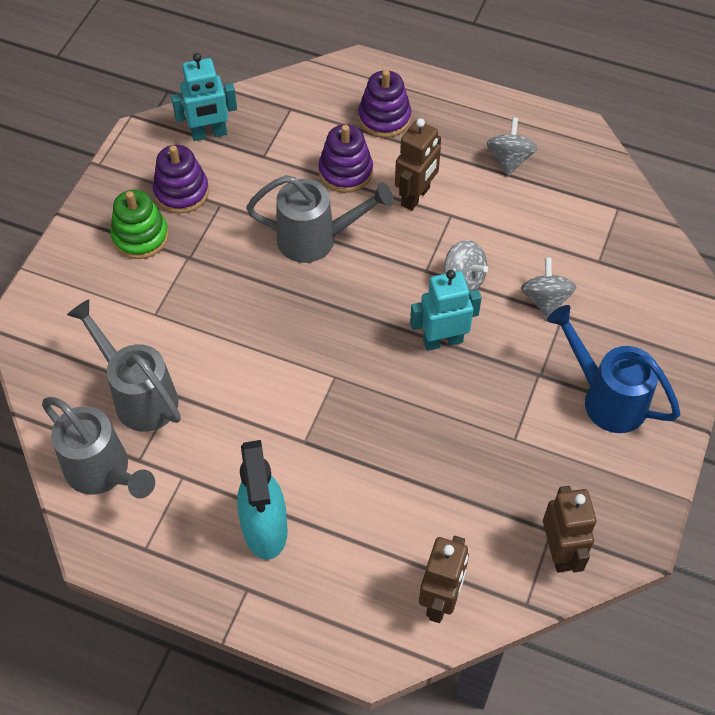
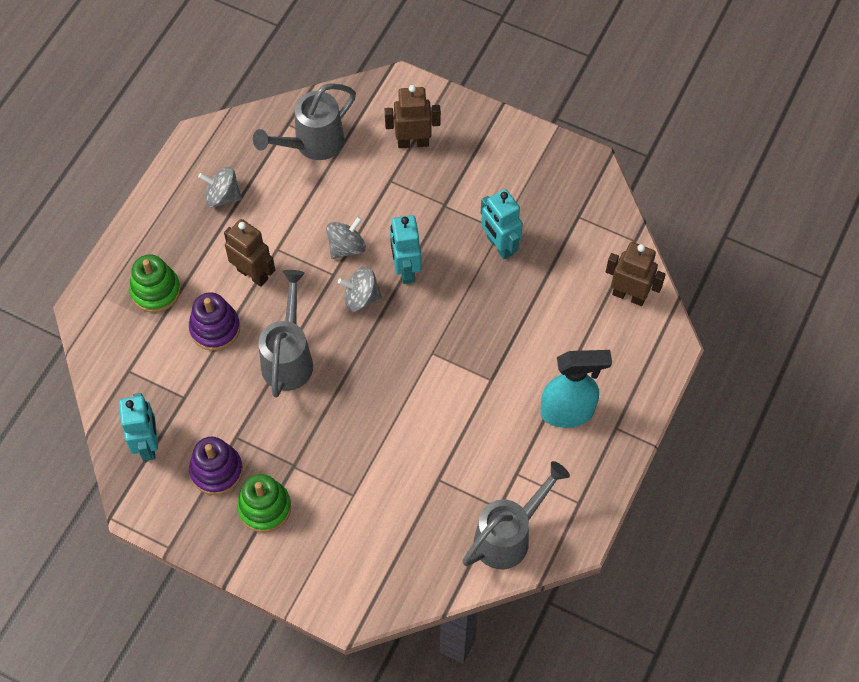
camera: 85 degrees left, 5 degrees up
grey watering can [67,300,181,432] -> grey watering can moved to [253,83,356,160]
purple stacking toy [358,70,411,138] -> green stacking toy [129,255,181,313]
grey spinning top [521,257,577,318] -> grey spinning top moved to [338,267,382,311]
brown robot [543,486,597,573] -> brown robot moved to [385,85,441,148]
blue watering can [547,305,680,433] -> none
none -> turquoise robot [481,189,523,260]

